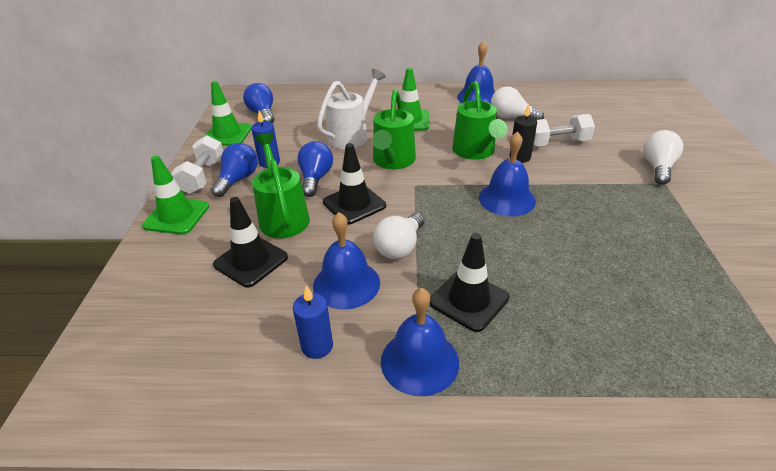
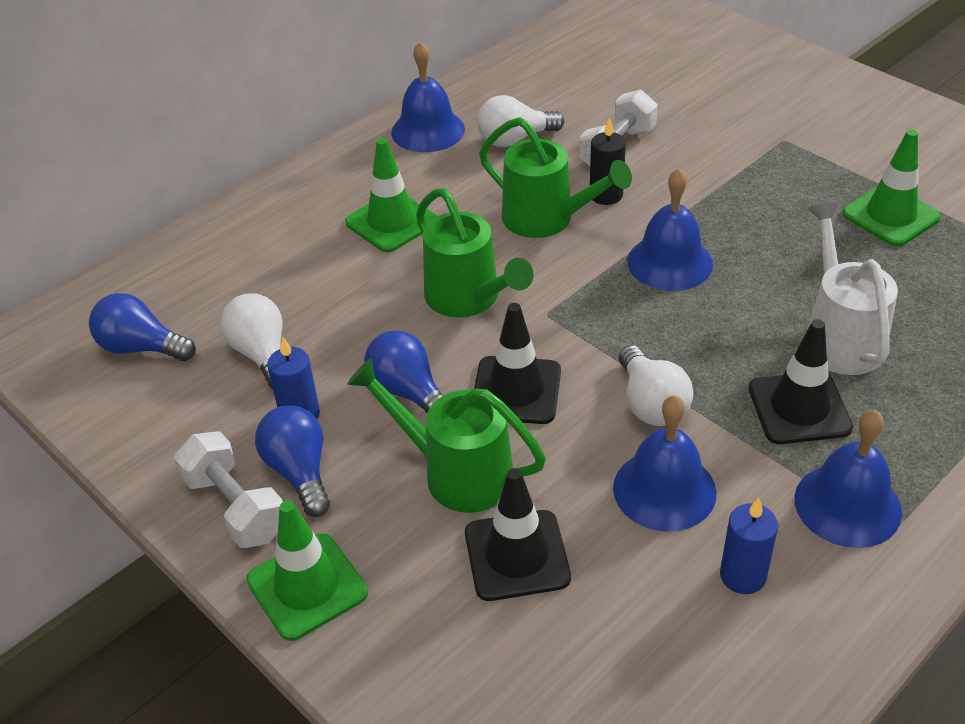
camera: 45 degrees left, 5 degrees up
green traffic cone [205,81,252,146] -> green traffic cone moved to [842,129,941,246]
white watering can [317,69,386,149] -> white watering can moved to [807,202,898,375]
white light bulb [643,130,683,185] -> white light bulb moved to [221,293,283,389]

